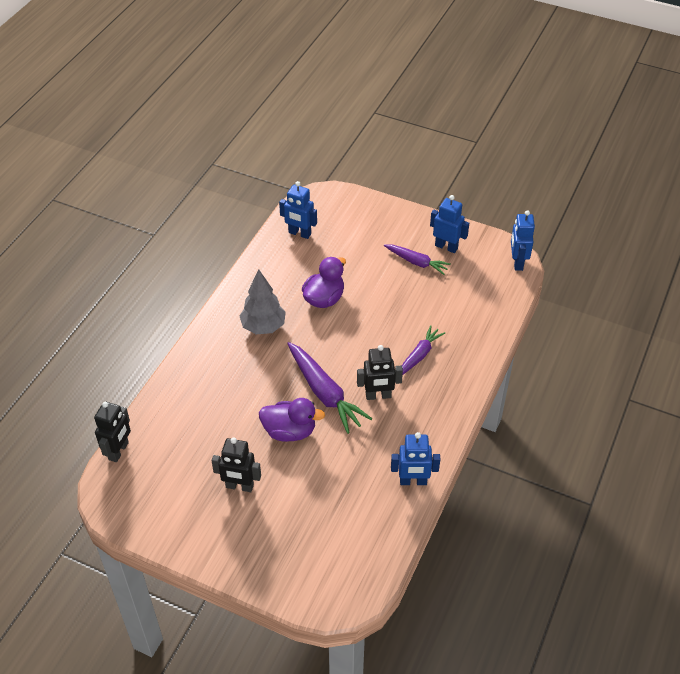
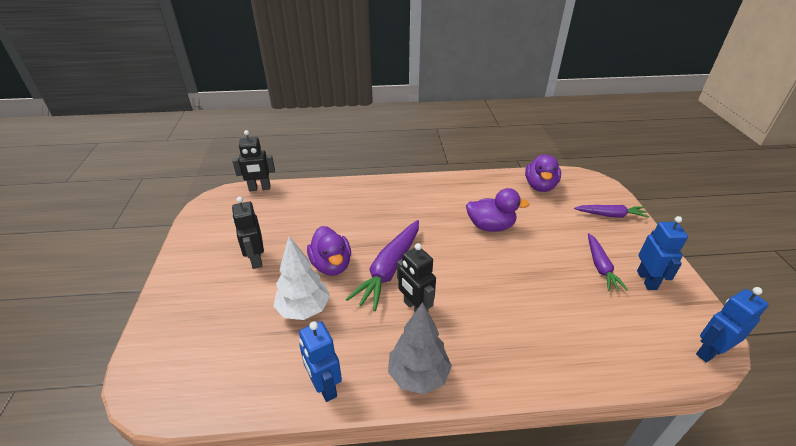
camera: 60 degrees right, 10 degrees down
grey tree [239,269,286,334] -> grey tree moved to [388,302,452,394]
blue robot [279,181,317,239] -> purple duck [525,154,561,192]
purple carrot [402,325,445,375] -> purple carrot moved to [574,205,649,218]
none -> white tree [273,237,330,320]

